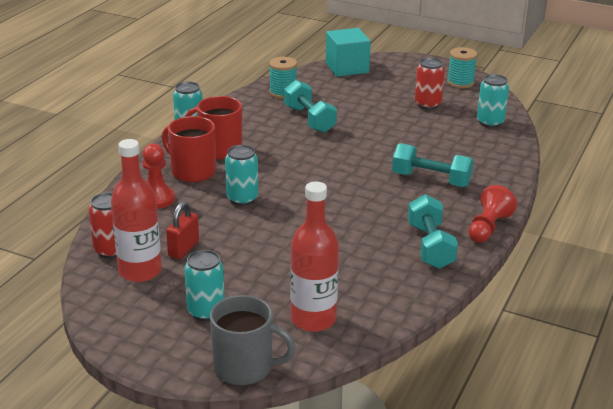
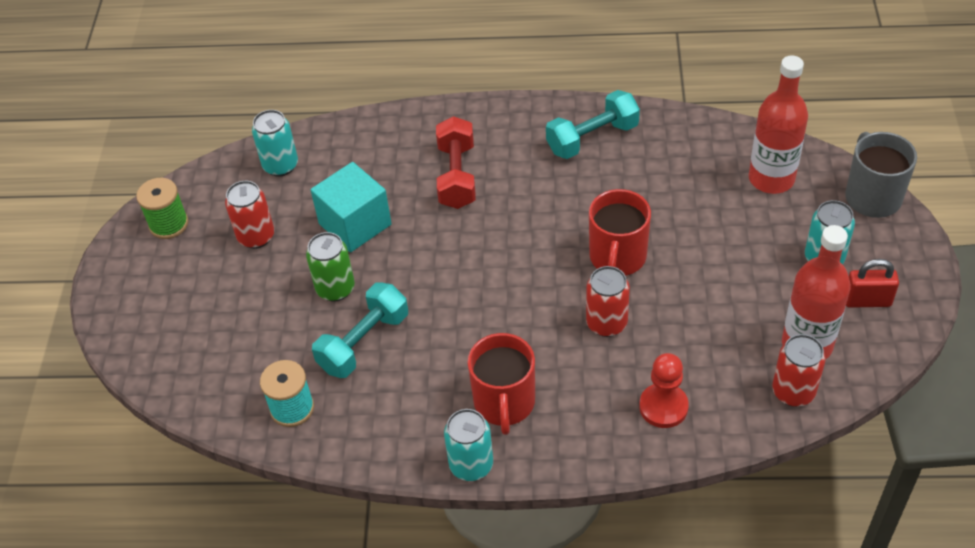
camera: 110 degrees left, 20 degrees up
red mug [162,116,216,182] -> red mug moved to [589,189,651,276]
red padlock [166,201,199,259] -> red padlock moved to [846,259,899,308]
turquoise can [225,145,258,206] -> red can [586,266,630,337]
turquoise cube [326,28,371,77] -> turquoise cube moved to [311,162,392,252]
turquoise dumbbell [392,143,474,187] -> red dumbbell [436,116,476,209]
turquoise spool [447,47,477,88] -> green spool [136,178,188,239]
red pawn [468,185,517,243] -> none
none -> green can [306,232,355,301]

